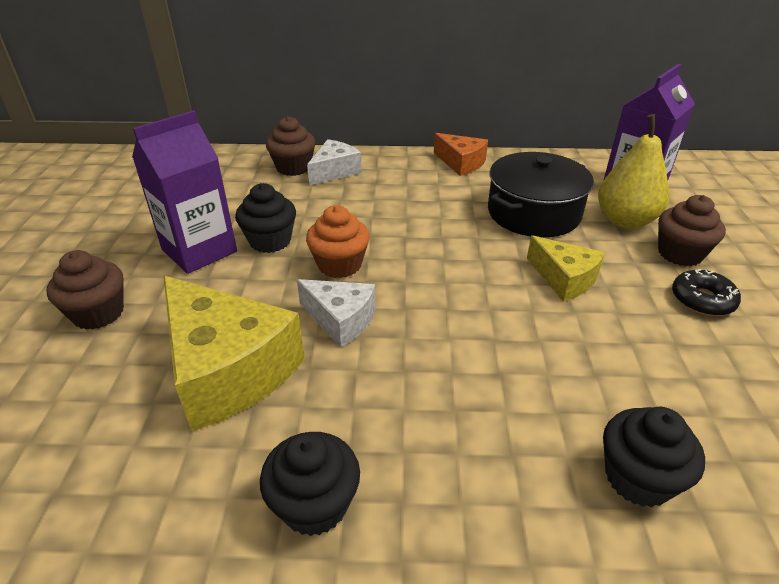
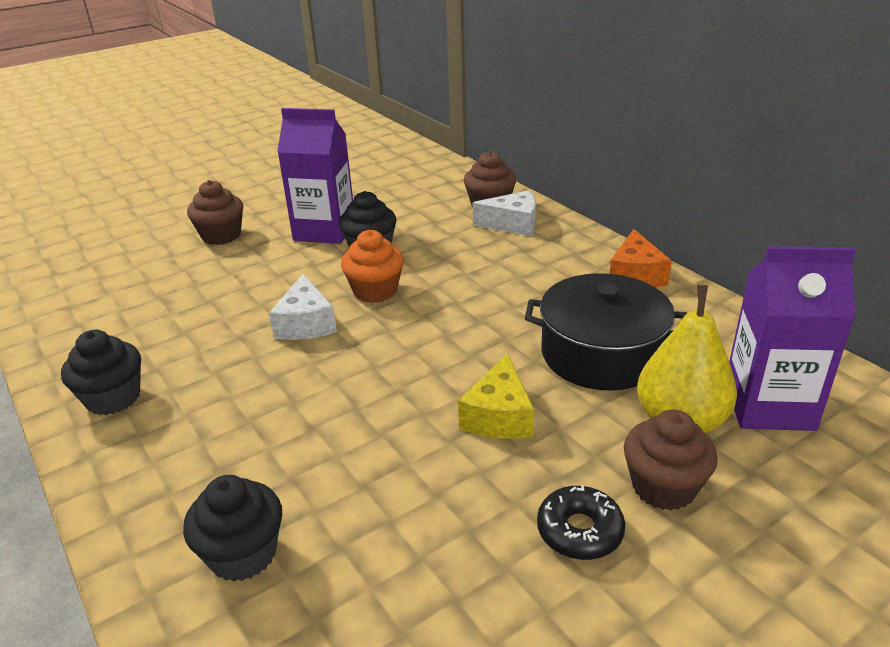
camera: 55 degrees right, 5 degrees down
yellow cheese [163,276,305,431] -> none

